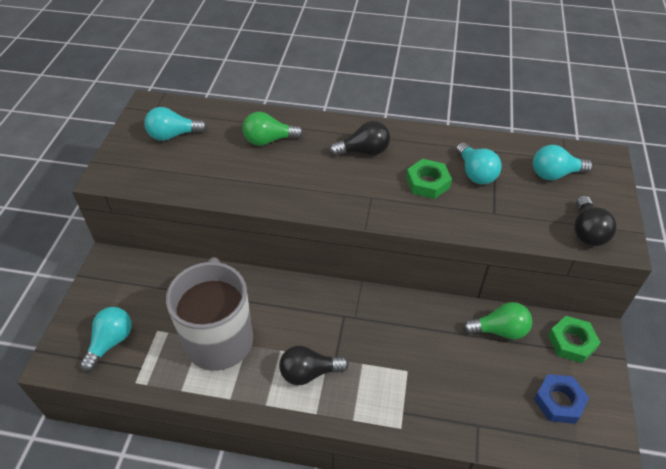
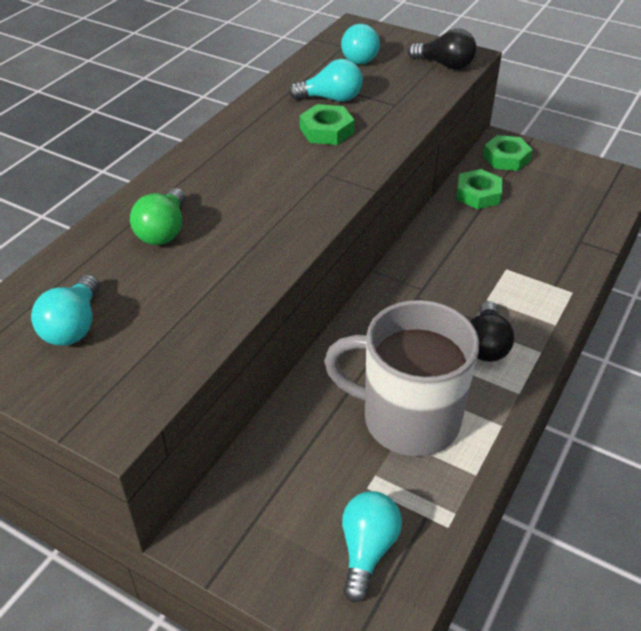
camera: 70 degrees left, 5 degrees down
turquoise light bulb [80,307,132,372] -> turquoise light bulb turned 60 degrees clockwise [342,491,402,603]
black light bulb [329,121,390,156] -> none
green light bulb [463,302,532,340] -> green nut [456,169,503,209]
blue nut [534,374,589,424] -> none

